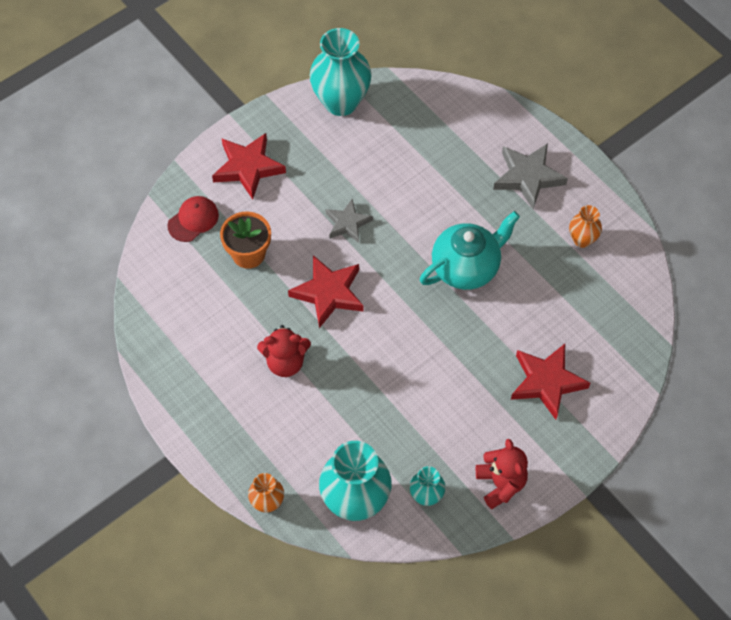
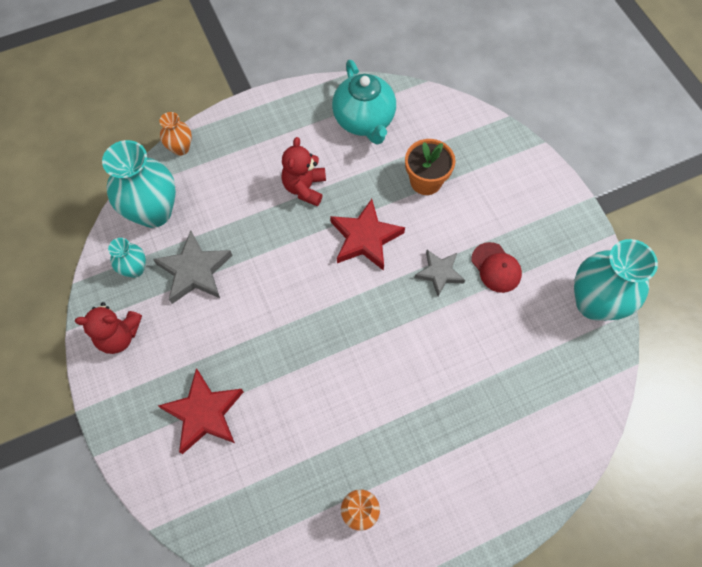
camera: 105 degrees right, 5 degrees up
red cap [167,196,219,242] -> red cap moved to [471,242,522,293]
red star [212,133,286,200] -> none
turquoise teapot [420,211,520,290] -> turquoise teapot moved to [332,60,396,145]
grey star [493,144,568,209] -> grey star moved to [153,230,233,304]

